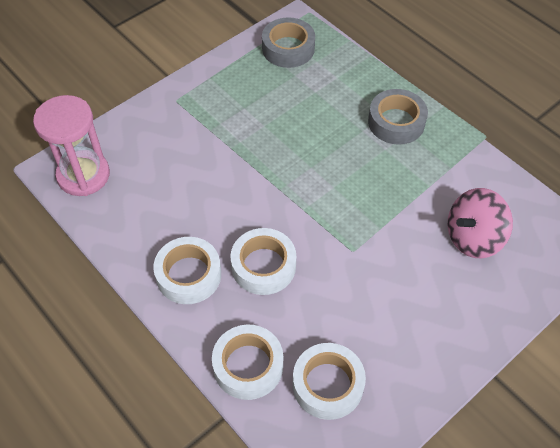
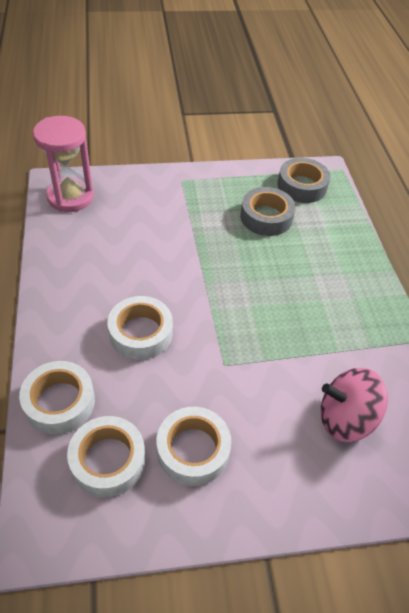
camera: 30 degrees right, 5 degrees down
white tape [153,237,221,304] -> white tape moved to [157,407,231,486]
grey tape [368,89,428,145] -> grey tape moved to [240,187,295,236]

